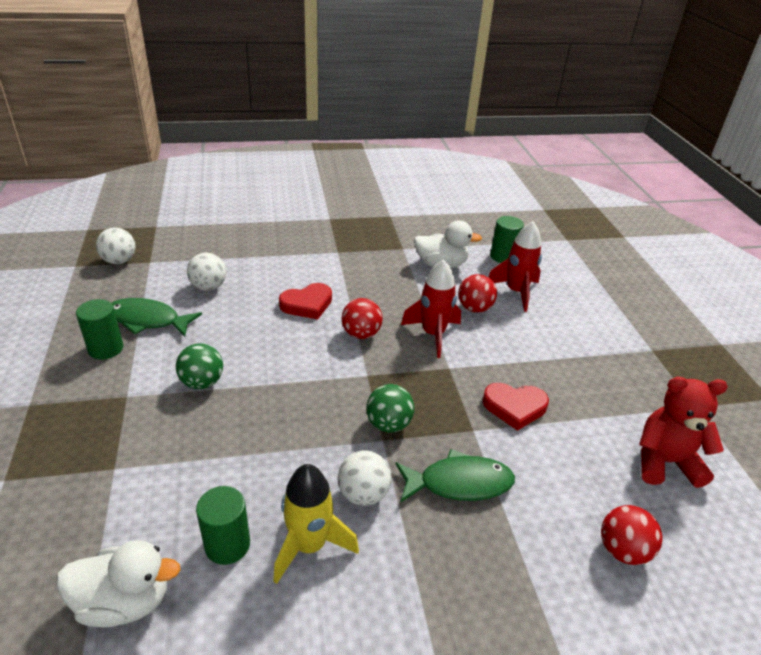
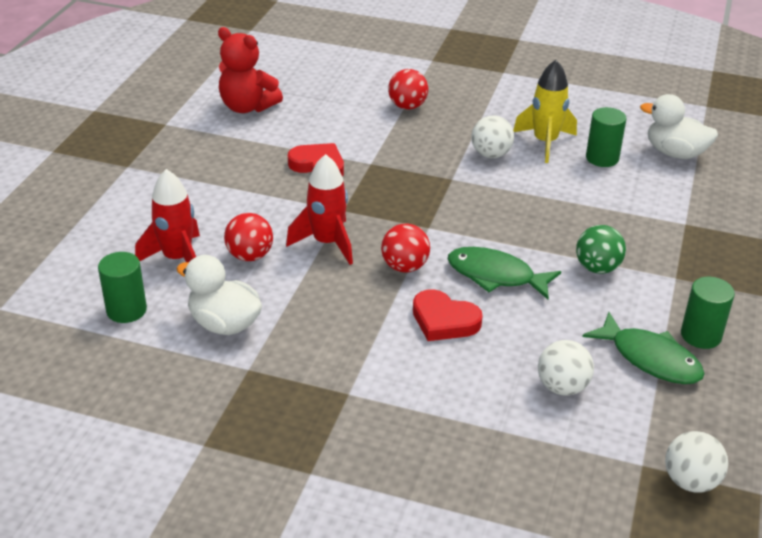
camera: 150 degrees left, 0 degrees up
red heart [279,283,332,320] -> red heart turned 150 degrees counterclockwise [413,289,482,341]
green ball [366,384,414,433] -> none
green fish [395,449,515,502] -> green fish moved to [447,247,561,299]
red ball [601,505,662,565] -> red ball moved to [388,69,428,110]

